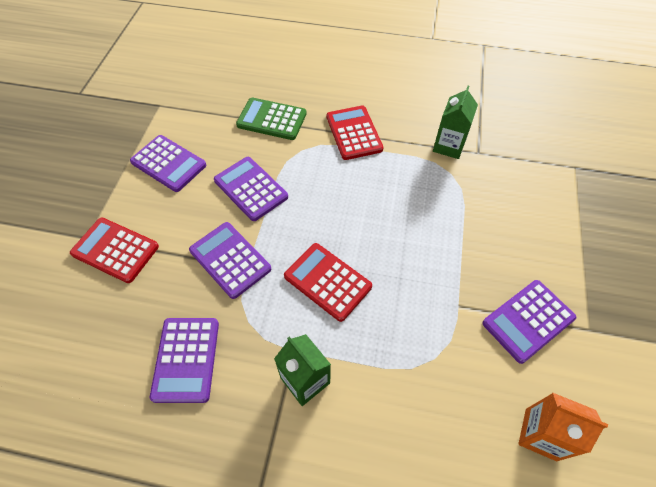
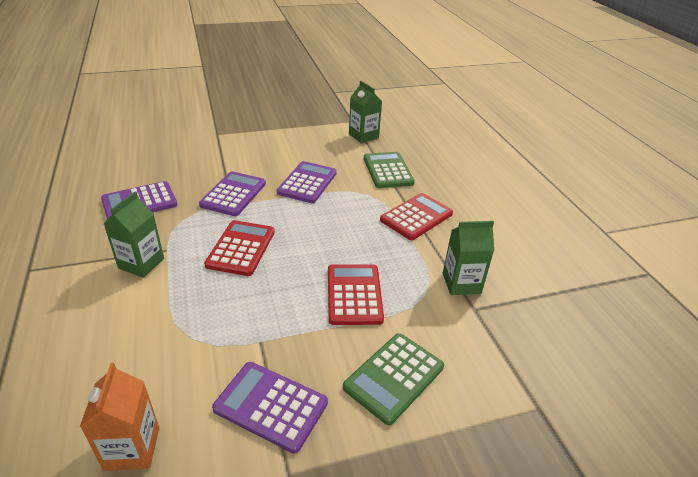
camera: 60 degrees right, 20 degrees down
red calculator [70,218,159,283] -> red calculator moved to [328,264,384,325]
purple calculator [130,135,206,192] -> none
none -> green calculator [343,333,444,425]
none -> green carton [349,81,382,143]

